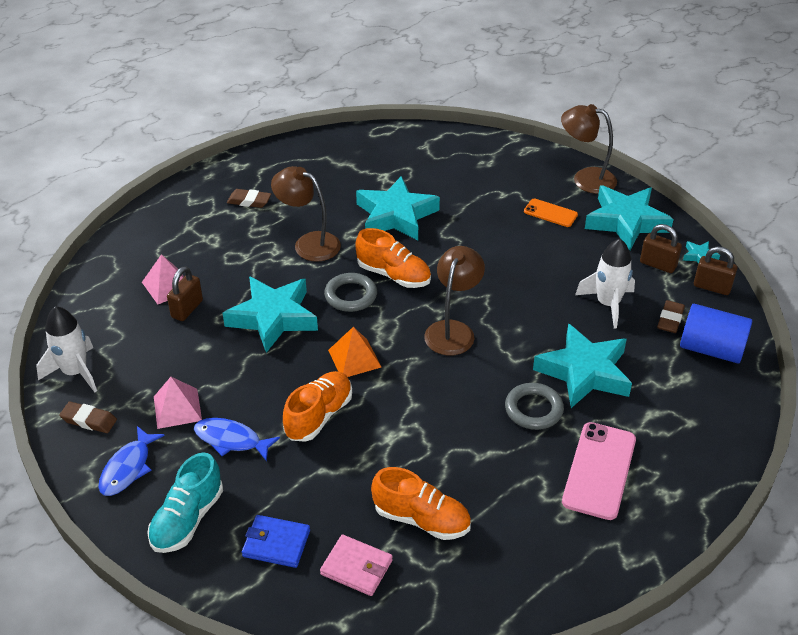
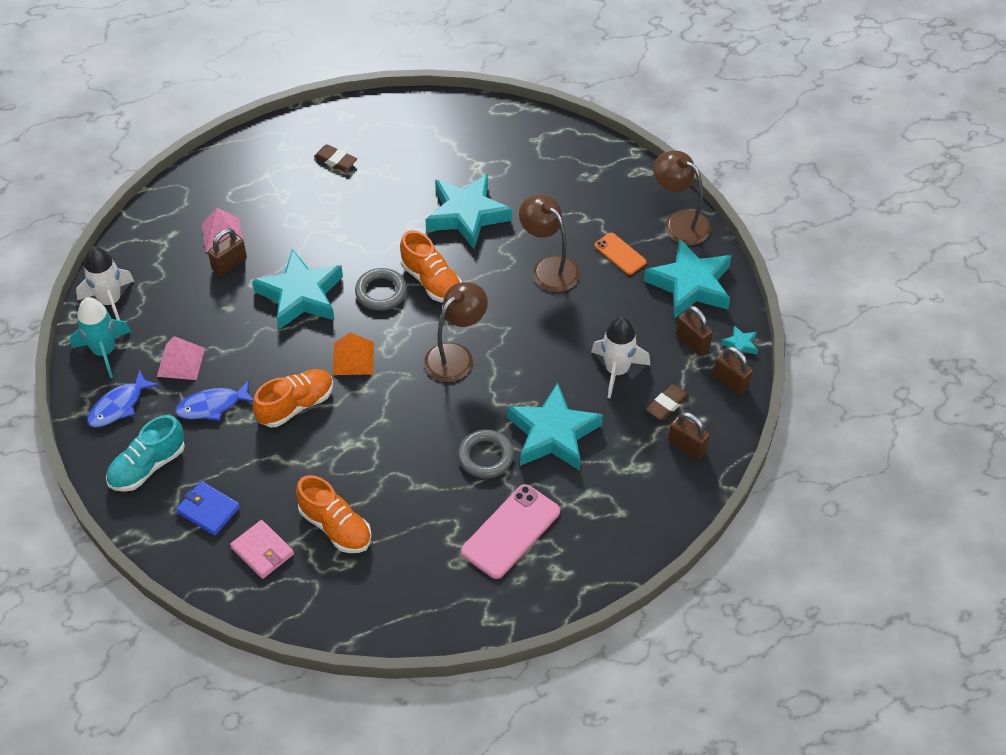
camera: 20 degrees right, 10 degrees up
brown eraser [59,402,117,433] -> turquoise rocket [70,297,131,378]
blue fish [194,418,280,461] -> blue fish turned 60 degrees counterclockwise [175,380,254,421]
brown lamp [271,166,341,262] -> brown lamp moved to [519,195,580,292]
blue cylinder [680,304,753,364] -> brown padlock [668,412,710,460]

